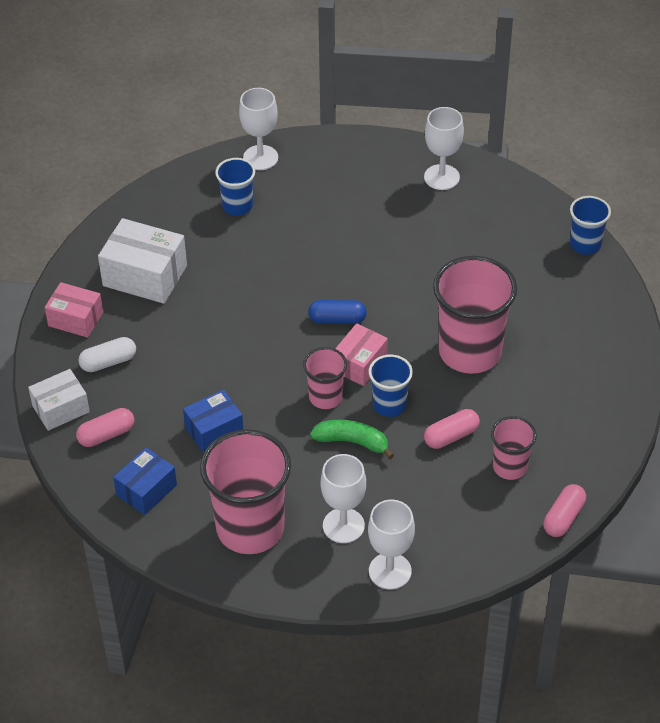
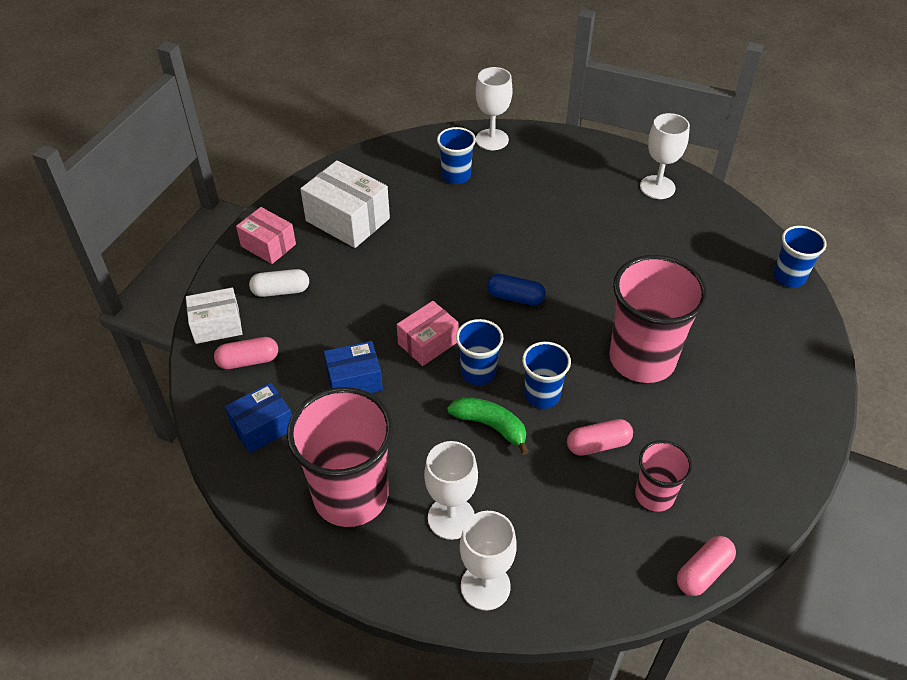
camera: 15 degrees right, 0 degrees up
pink cup [303,347,347,409] -> blue cup [456,319,504,385]
pink box [335,323,388,386] -> pink box moved to [397,301,458,366]

